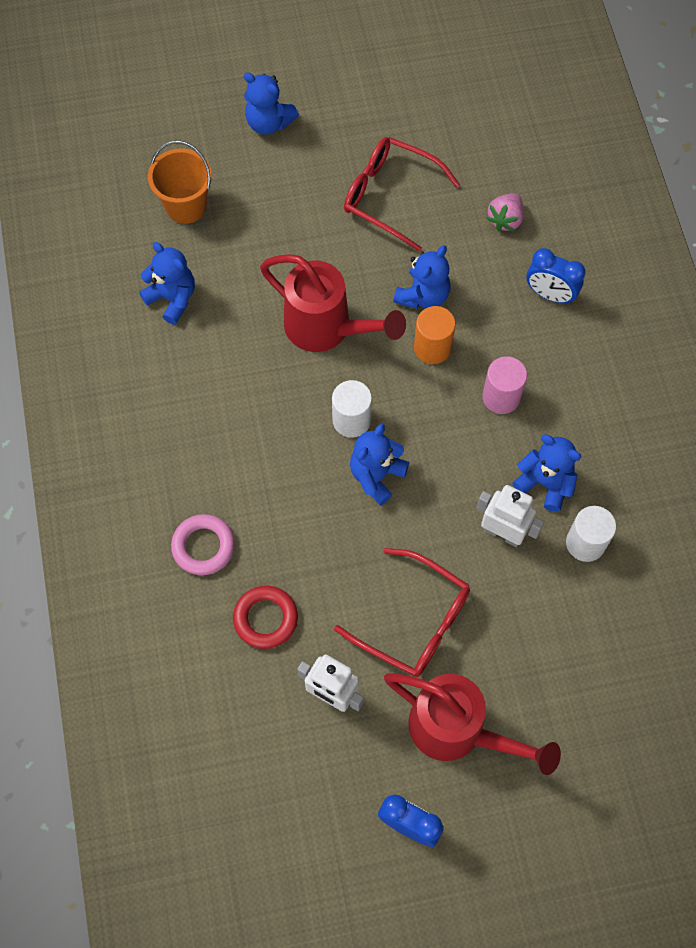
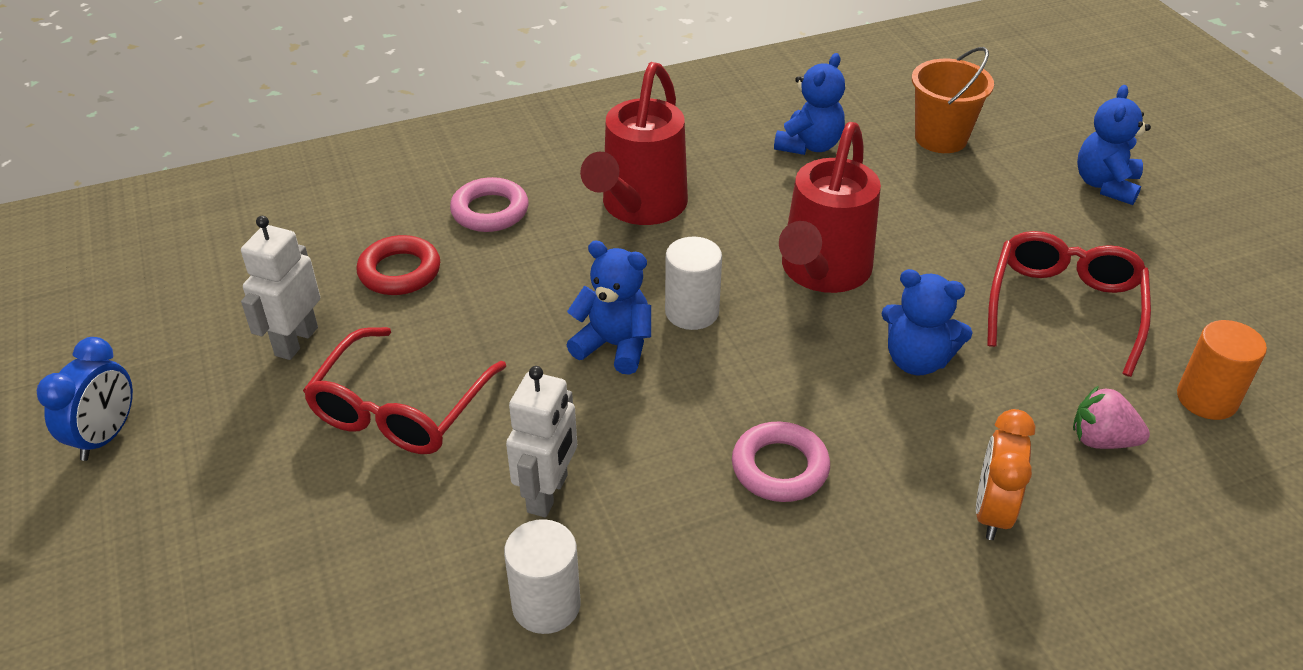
camera: 80 degrees right, 25 degrees down
red watering can [384,673,561,775] -> red watering can moved to [580,62,688,225]
orange cylinder [414,306,455,364] -> orange cylinder moved to [1177,320,1267,420]
pink cylinder [482,356,527,414] -> pink ring [732,422,830,502]
blue teddy bear [513,434,581,512] -> none
blue clock [526,248,586,304] -> orange clock [976,409,1035,540]

